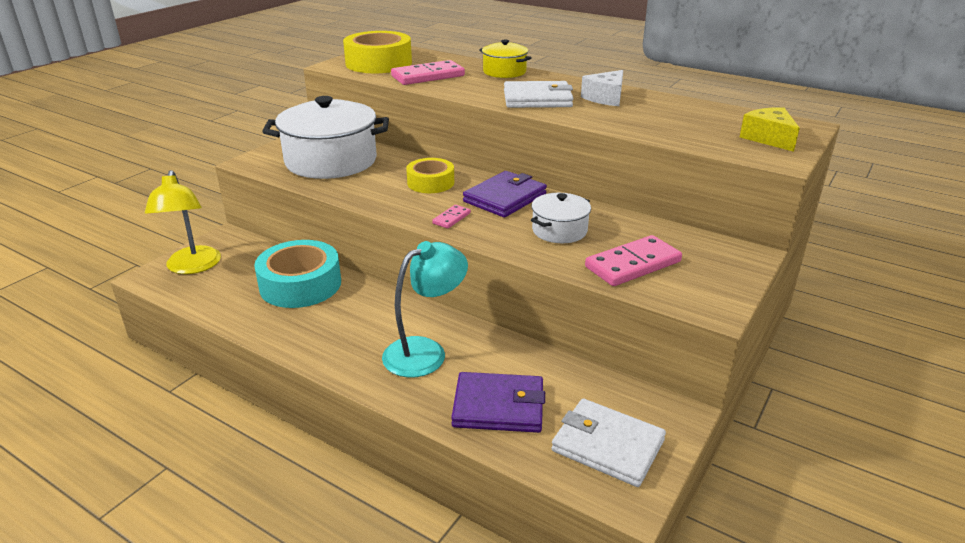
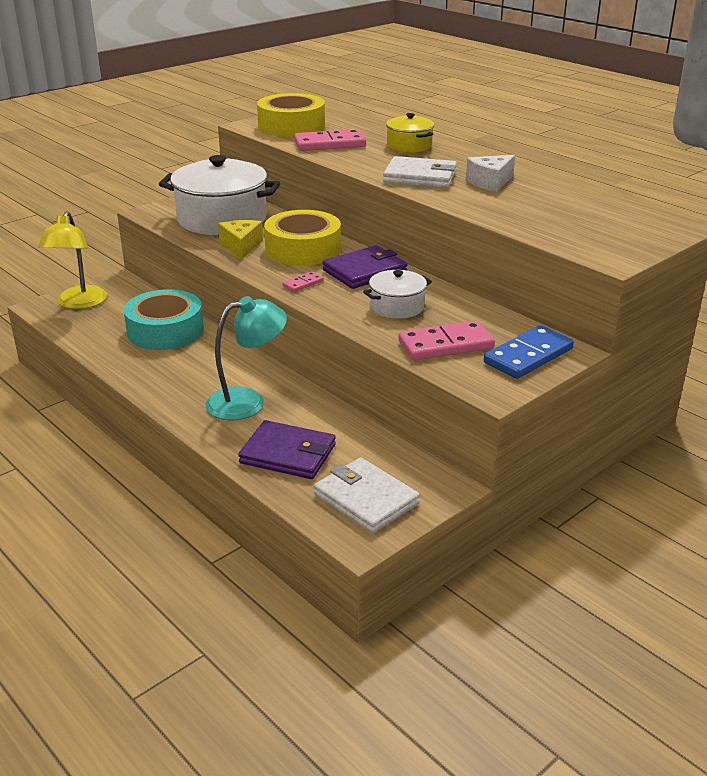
camera: 15 degrees right, 0 degrees up
yellow tape [406,158,454,193] -> yellow tape [264,210,341,266], size x1.62
yellow cheese [740,107,800,152] -> yellow cheese moved to [218,220,263,259]
none -> blue domino [484,325,574,379]

